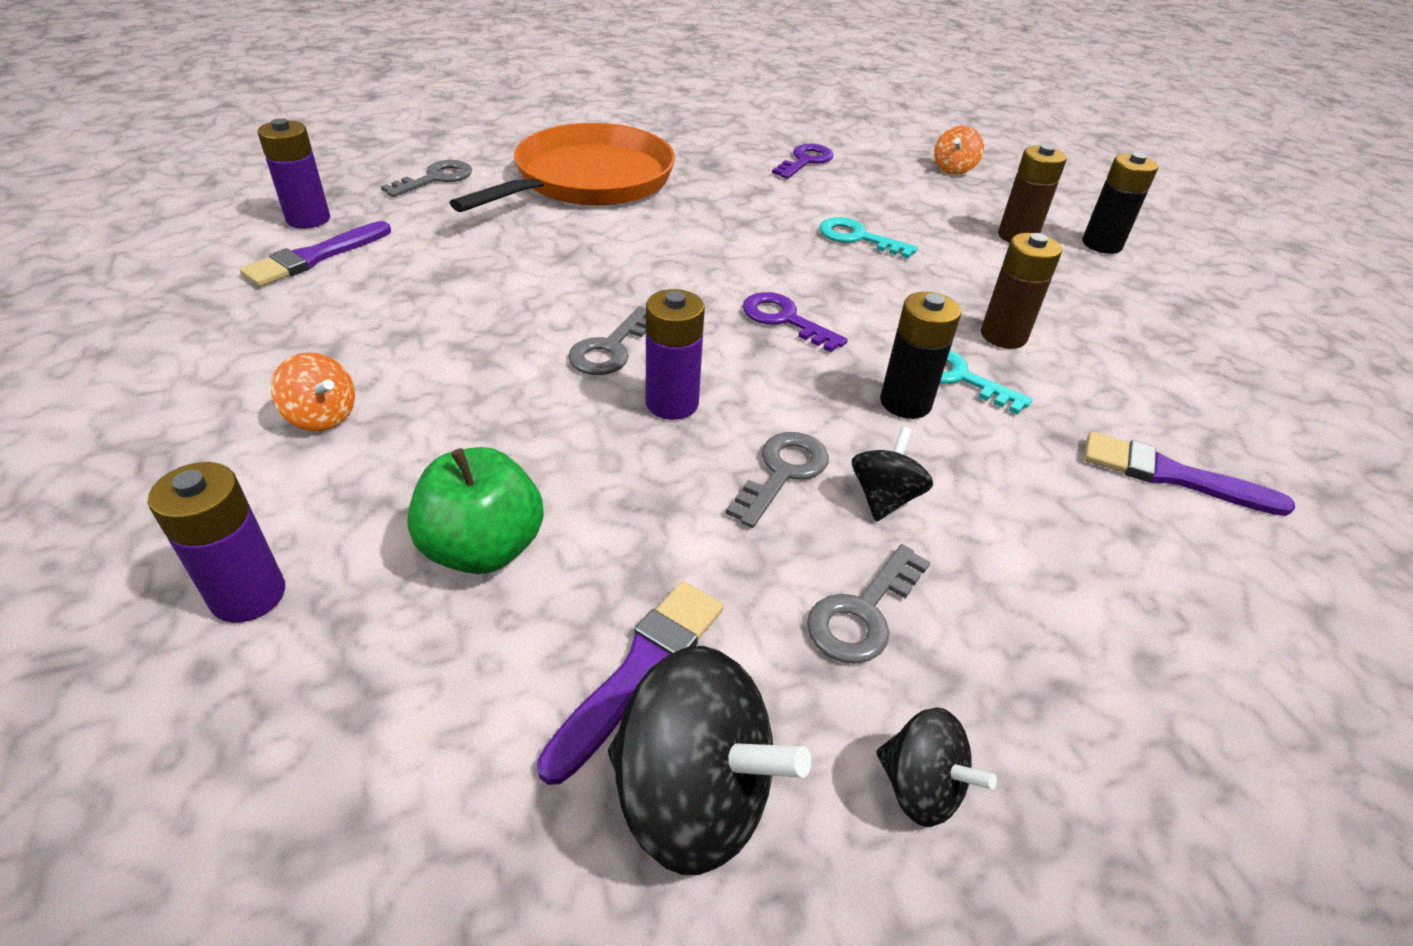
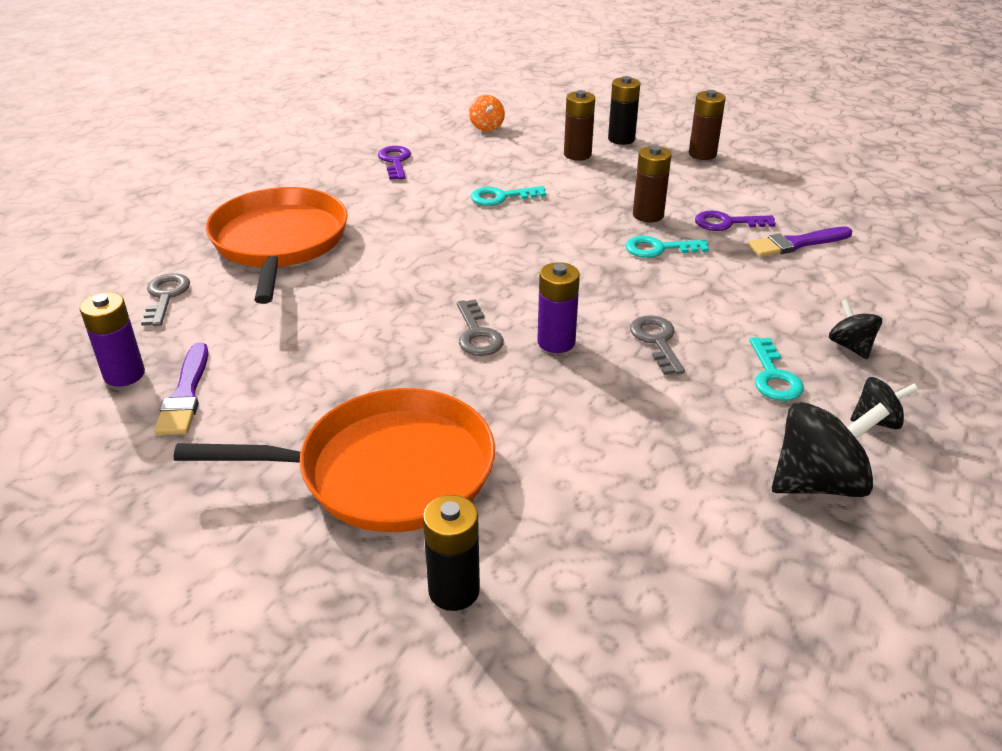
camera: 40 degrees left, 5 degrees down
purple battery [148,462,285,623] -> none
orange spinning top [271,352,355,431] -> orange pan [174,388,495,532]
green apple [407,447,544,574] -> none
purple brush [537,581,724,785] -> none
purple key [743,292,848,352] -> purple key moved to [695,211,776,231]
grey key [807,544,930,663] -> turquoise key [749,337,804,401]
black spinning top [852,427,933,521] -> black spinning top moved to [829,299,882,359]
black battery [880,292,961,419] -> black battery moved to [423,495,480,611]
none -> brown battery [689,90,726,160]

